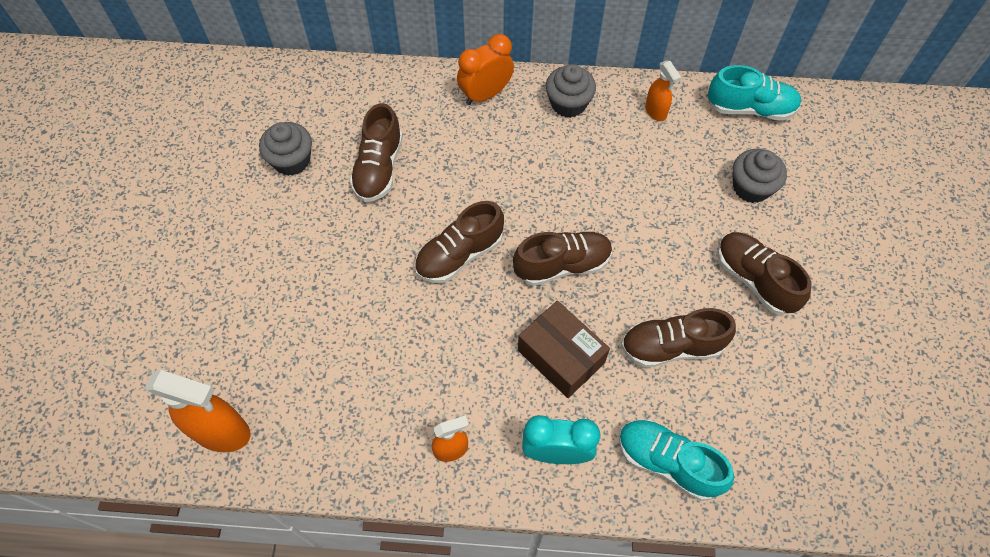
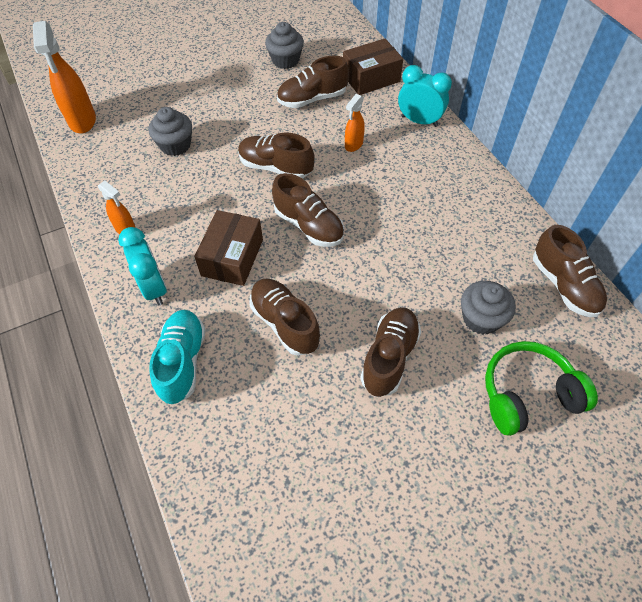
camera: 60 degrees right, 5 degrees down
orange clock [457,34,514,105] -> turquoise clock [398,65,452,127]
grey cupcake [546,64,596,118] -> grey cupcake moved to [148,107,192,156]
orange spray bottle [645,61,681,121] -> orange spray bottle moved to [345,94,365,152]
turquoise shoe [707,65,801,121] -> brown shoe [533,225,607,317]
none -> brown box [343,39,403,95]
none -> green headphones [485,341,598,436]

